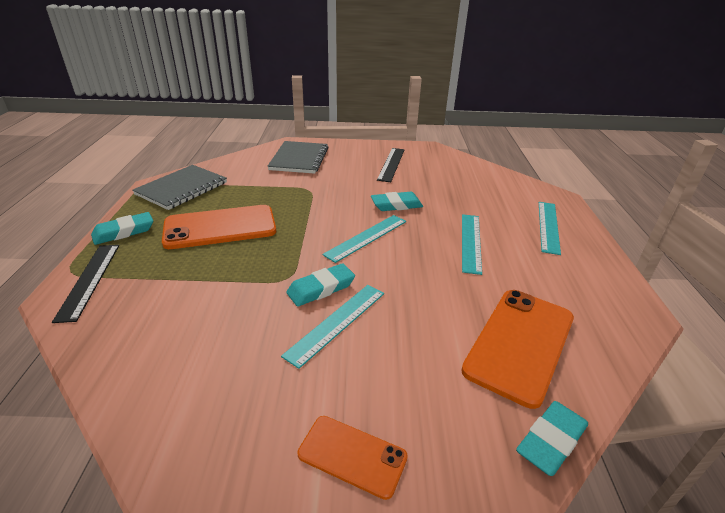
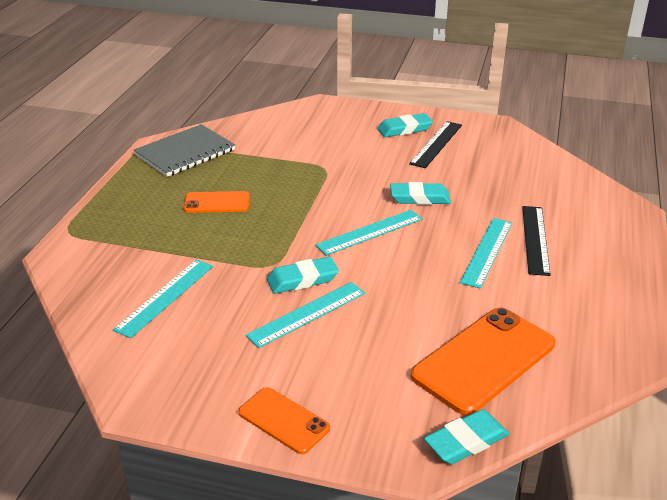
camera: 15 degrees right, 0 degrees up
black ruler [52,245,119,323] -> black ruler moved to [522,206,551,276]
turquoise eraser [91,212,153,245] -> turquoise eraser moved to [377,113,433,137]
orange phone [162,205,276,249] -> orange phone [184,191,250,213], size x0.55
grey notebook [267,141,328,174] -> none
turquoise ruler [539,202,561,255] -> turquoise ruler moved to [113,259,213,338]

